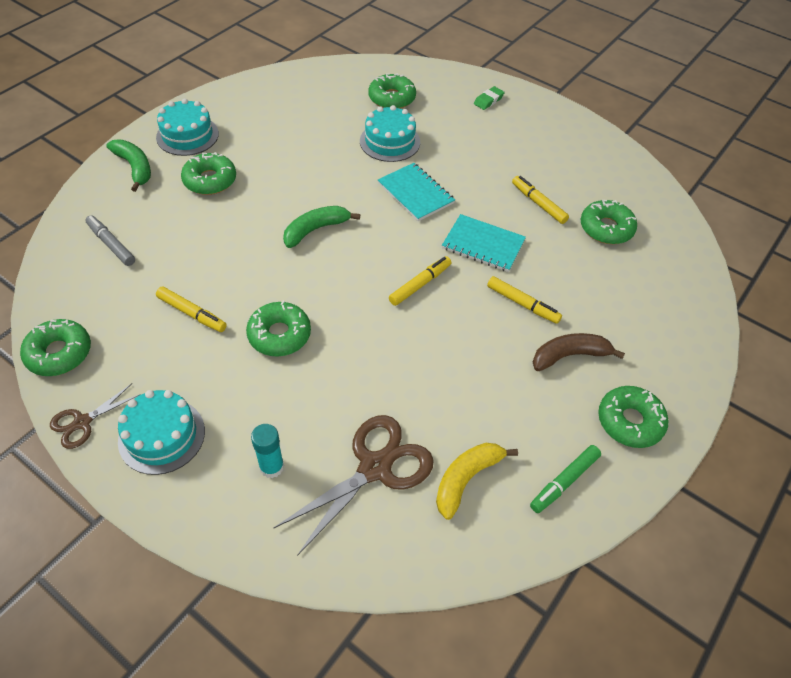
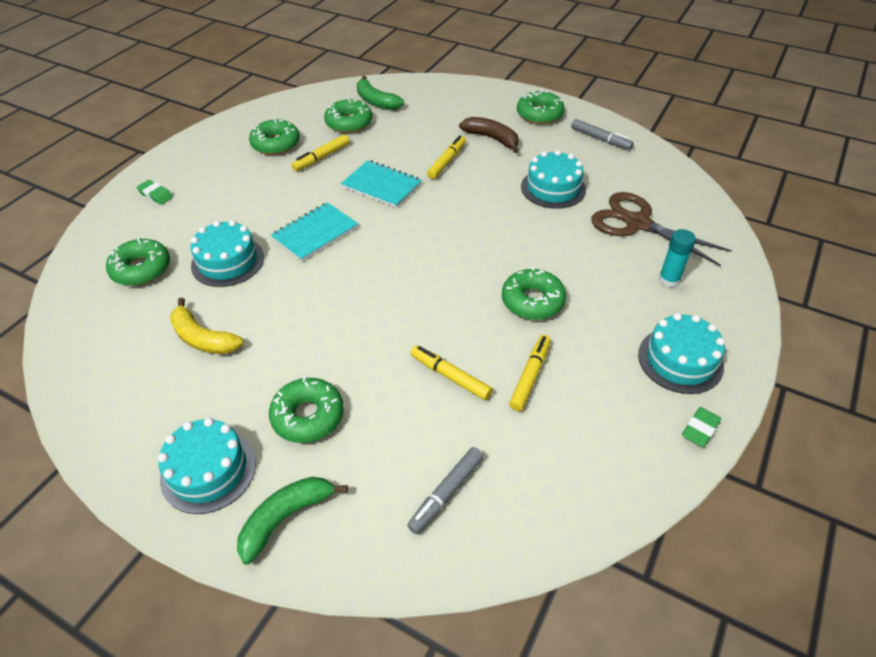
camera: 95 degrees left, 5 degrees down
green donut [20,319,91,376] -> green donut moved to [249,118,300,155]
brown scissors [50,383,141,449] -> green eraser [682,407,721,447]
green banana [283,206,360,248] -> green banana moved to [357,76,404,110]
yellow marker [389,256,451,306] -> yellow marker moved to [411,345,492,400]
yellow banana [436,443,518,520] -> yellow banana moved to [170,298,244,354]
turquoise notebook [442,214,526,272] -> turquoise notebook turned 75 degrees counterclockwise [341,160,422,208]
green marker [530,445,601,513] -> grey marker [571,119,634,150]
brown banana [533,333,625,371] -> brown banana turned 150 degrees clockwise [459,117,519,153]
none -> turquoise cake [521,150,586,209]

